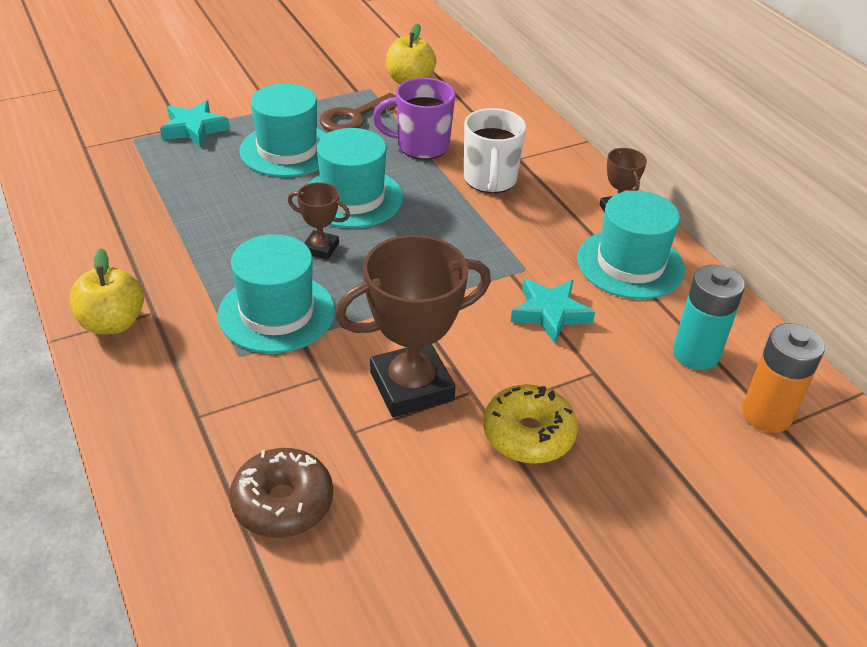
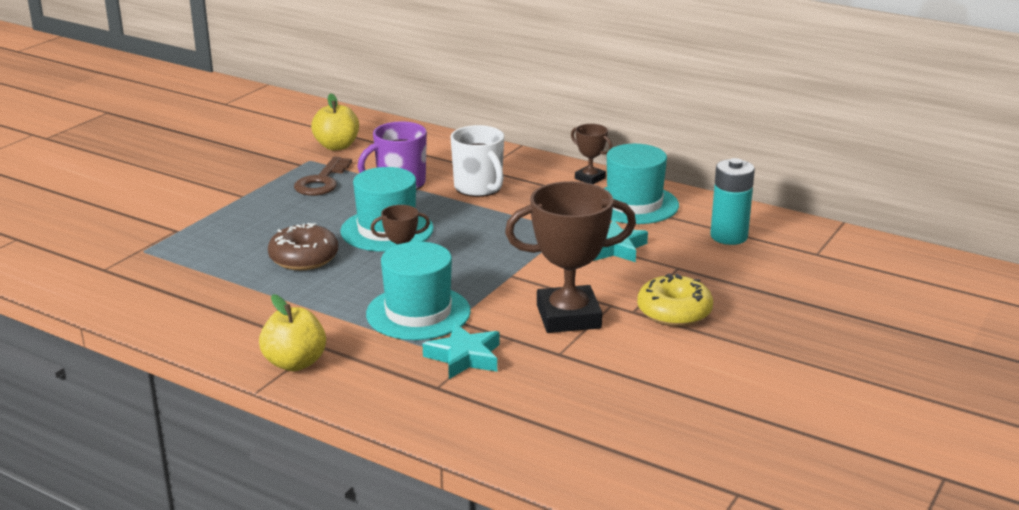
camera: 30 degrees left, 15 degrees down
turquoise star [160,100,230,148] -> turquoise star moved to [422,323,499,379]
brown donut [229,448,333,538] -> brown donut moved to [268,223,338,270]
turquoise hat [239,83,327,177] -> none
brown trophy [335,235,491,417] -> brown trophy turned 45 degrees clockwise [505,181,636,333]
orange battery [742,323,825,433] -> none

